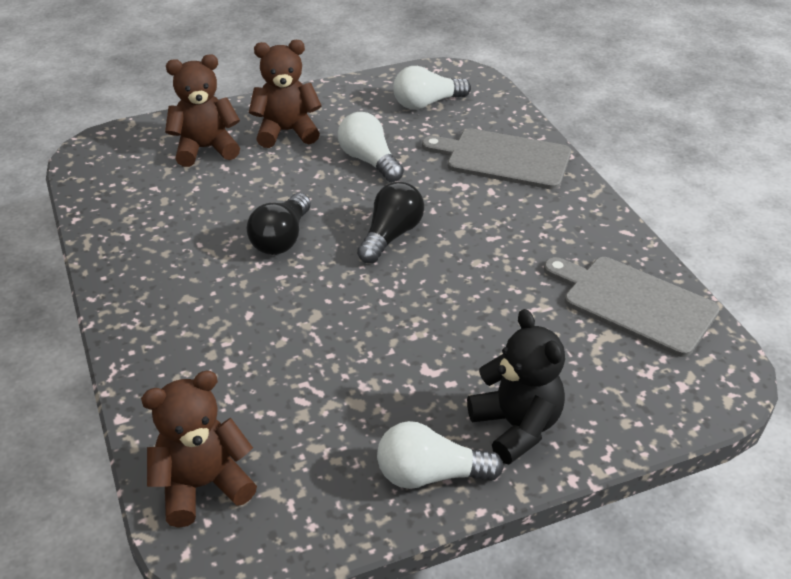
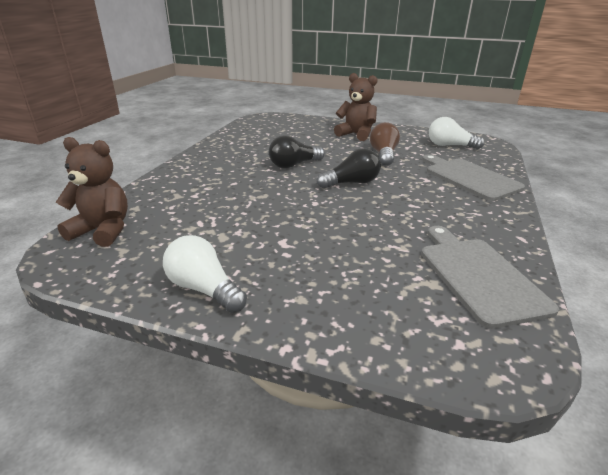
camera: 40 degrees right, 10 degrees down
brown teddy bear [165,54,240,167] -> none
white light bulb [338,112,404,182] -> brown light bulb [370,122,400,166]
black teddy bear [467,309,565,465] -> none

